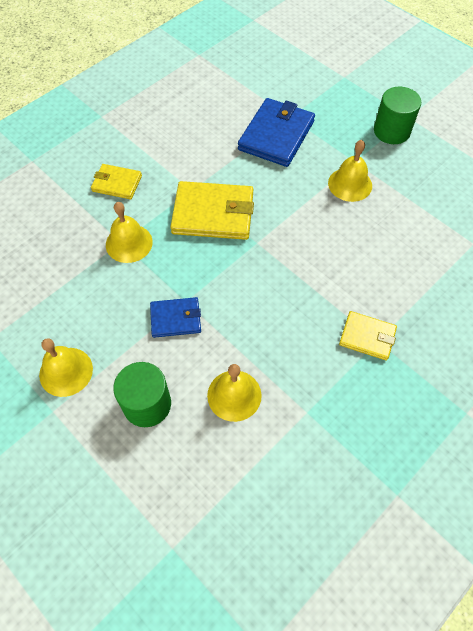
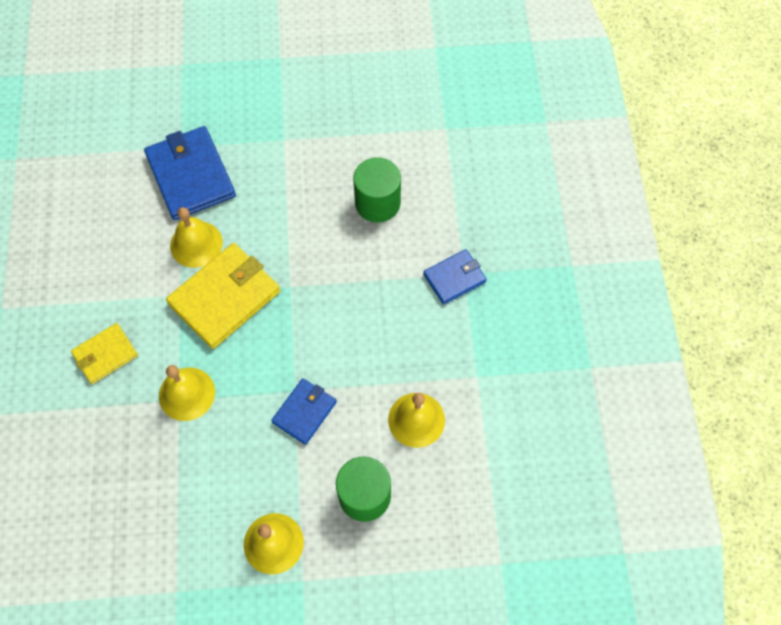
camera: 50 degrees left, 5 degrees up
yellow bell [328,140,372,202] -> yellow bell moved to [170,207,223,268]
yellow wallet [339,311,397,360] -> blue wallet [423,249,487,305]
green cylinder [374,87,421,144] -> green cylinder moved to [353,157,401,222]

